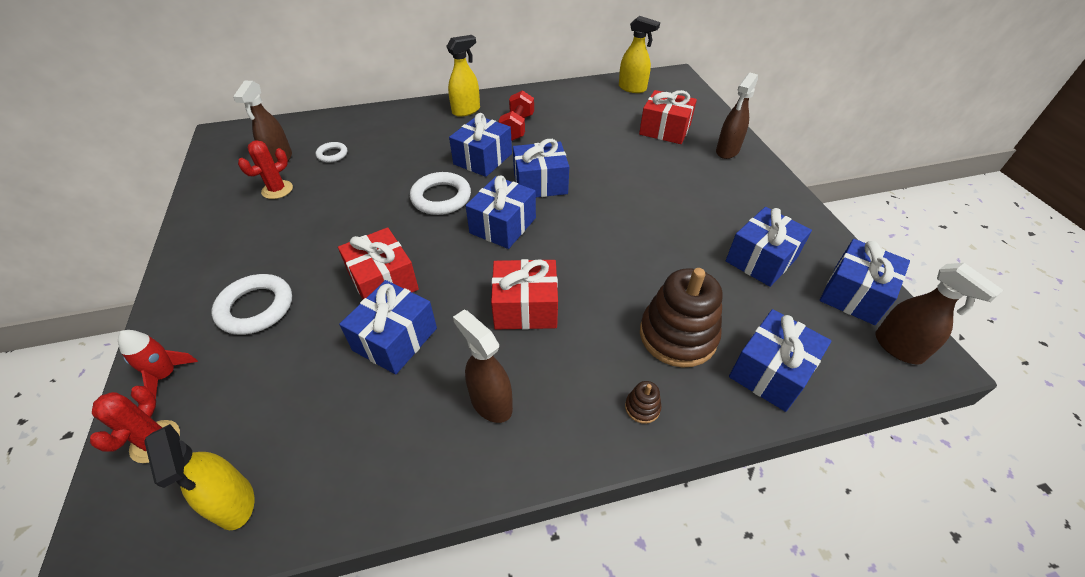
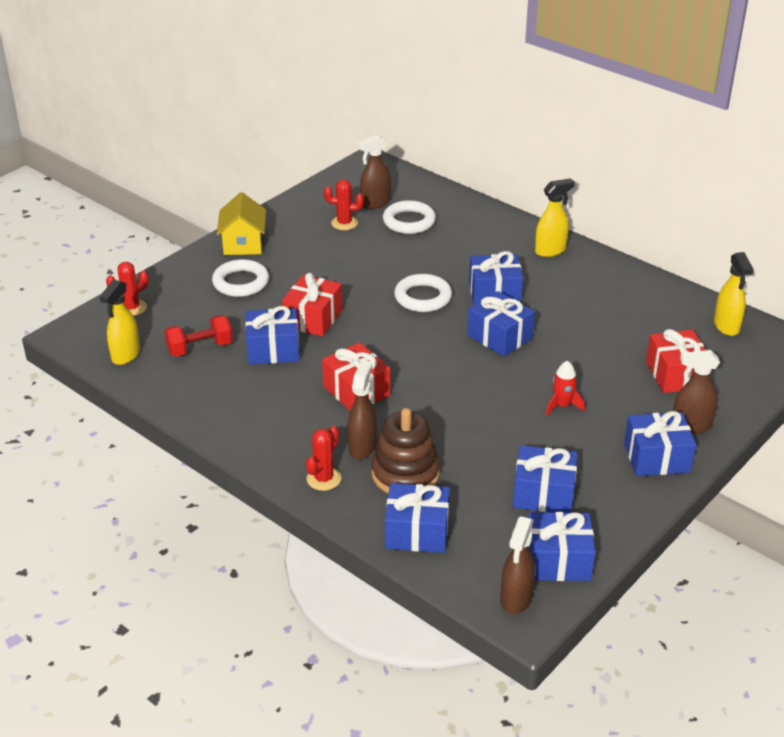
camera: 55 degrees right, 10 degrees down
red rocket [118,330,198,399] -> red rocket moved to [546,361,585,416]
white ring [315,142,347,162] -> white ring [383,200,436,234], size x1.79
yellow spray bottle [446,35,480,117] -> yellow spray bottle turned 45 degrees counterclockwise [535,178,575,257]
brown spray bottle [453,309,513,423] -> brown spray bottle moved to [347,360,377,459]
blue gift [465,175,536,249] -> blue gift moved to [624,411,696,476]
red dumbbell [498,90,534,141] -> red dumbbell moved to [164,315,233,357]
brown stacking toy [625,381,662,424] -> red cactus [306,426,341,491]
none -> yellow house [217,192,266,255]

